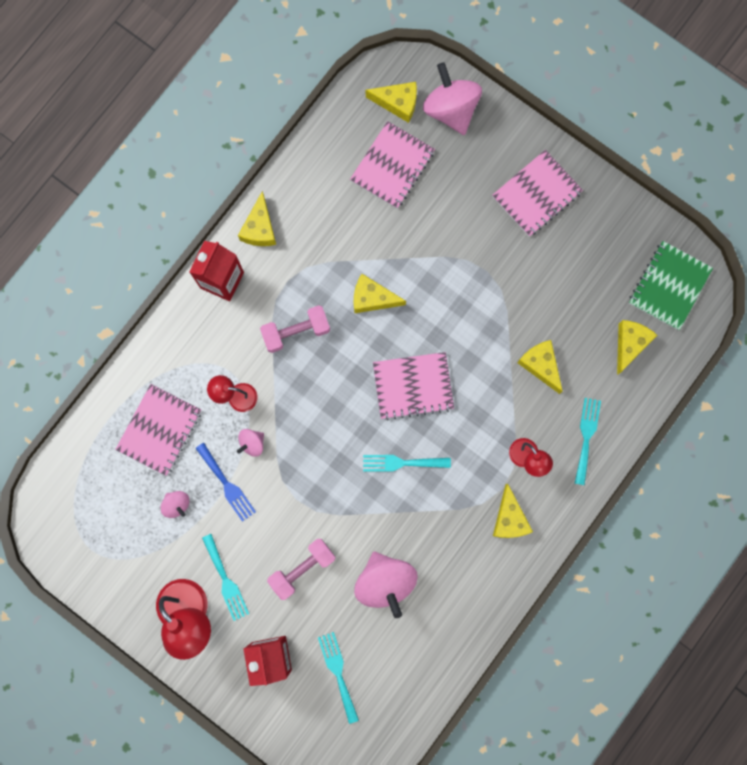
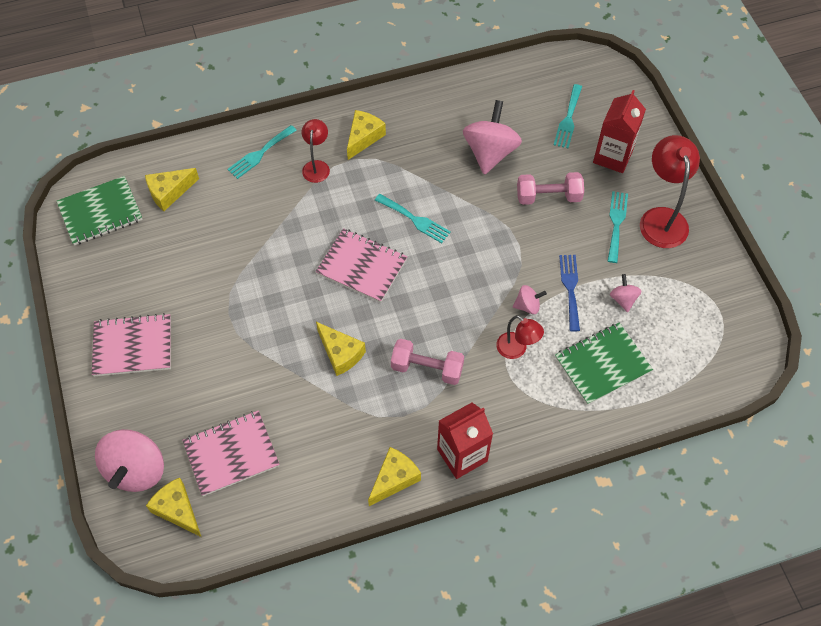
camera: 145 degrees left, 20 degrees down
pink notebook [115,384,201,476] -> green notebook [555,322,653,405]
yellow cheese [517,340,563,394] -> none

